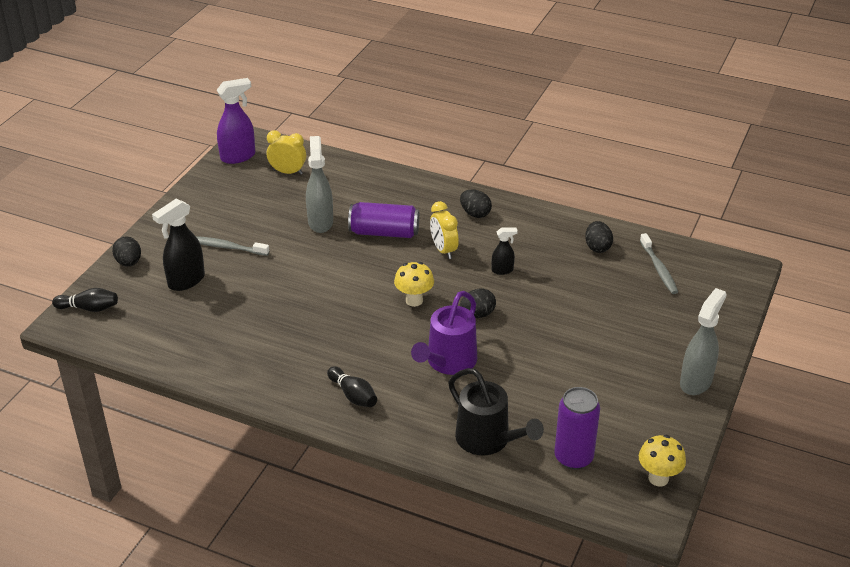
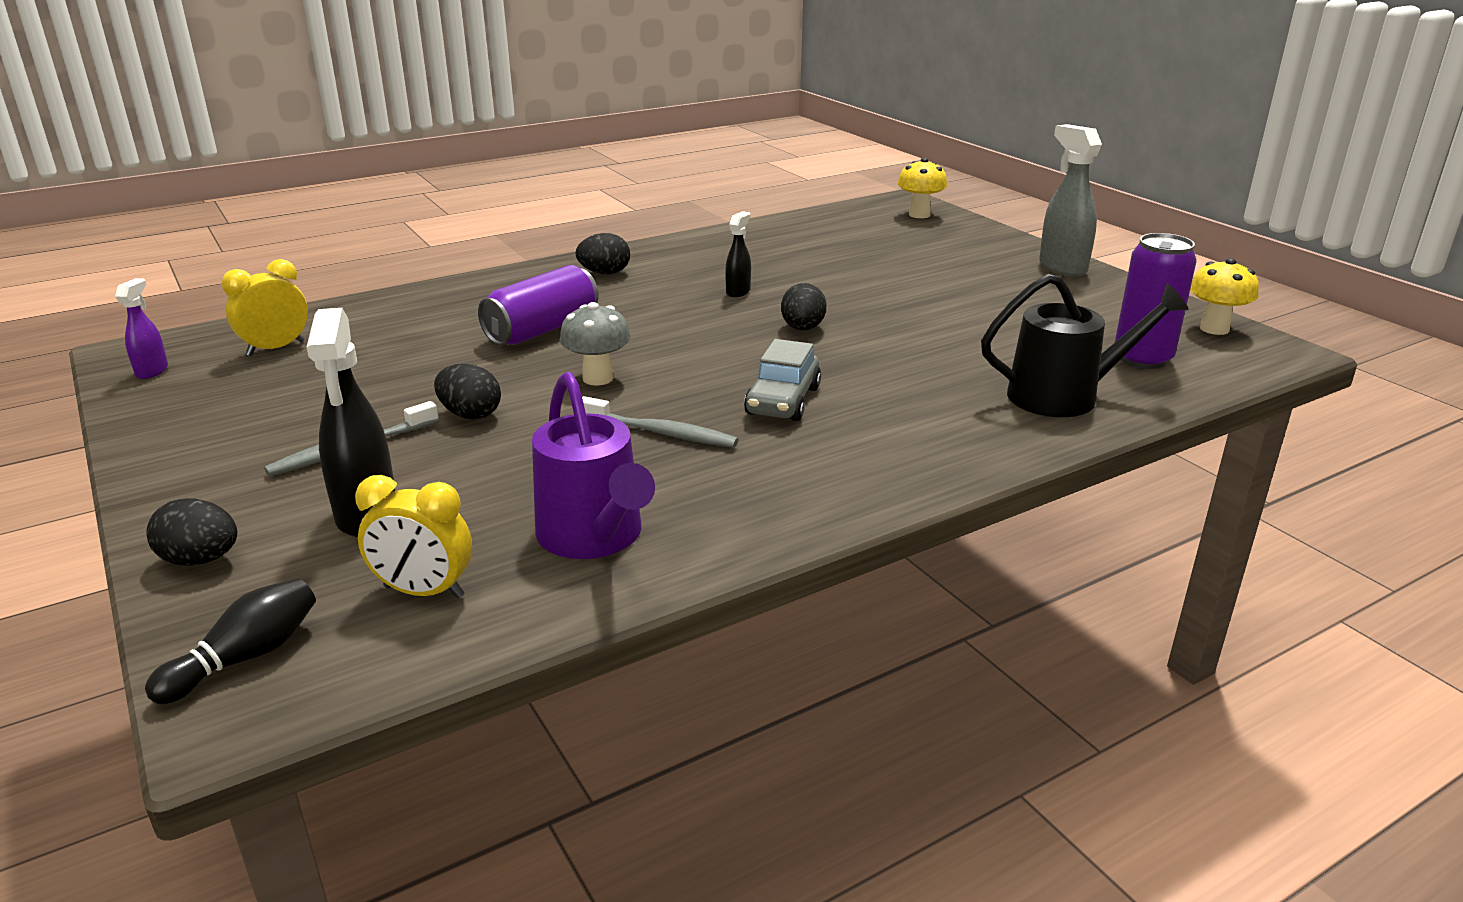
camera: 55 degrees left, 10 degrees down
purple spray bottle [217,78,255,164] -> purple spray bottle [115,278,168,379], size x0.54
grey spray bottle [306,136,333,233] -> none
black bowling pin [327,366,377,407] -> none
yellow mushroom [394,262,434,307] -> yellow mushroom moved to [897,158,947,218]
purple watering can [411,291,477,375] -> purple watering can moved to [532,372,655,559]
yellow clock [430,201,459,259] -> yellow clock moved to [355,475,472,598]
black egg [585,221,613,253] -> black egg moved to [434,364,501,419]
grey toothbrush [640,233,678,294] -> grey toothbrush moved to [582,396,739,448]
none -> grey mushroom [560,302,631,386]
none -> grey car [744,339,821,421]

